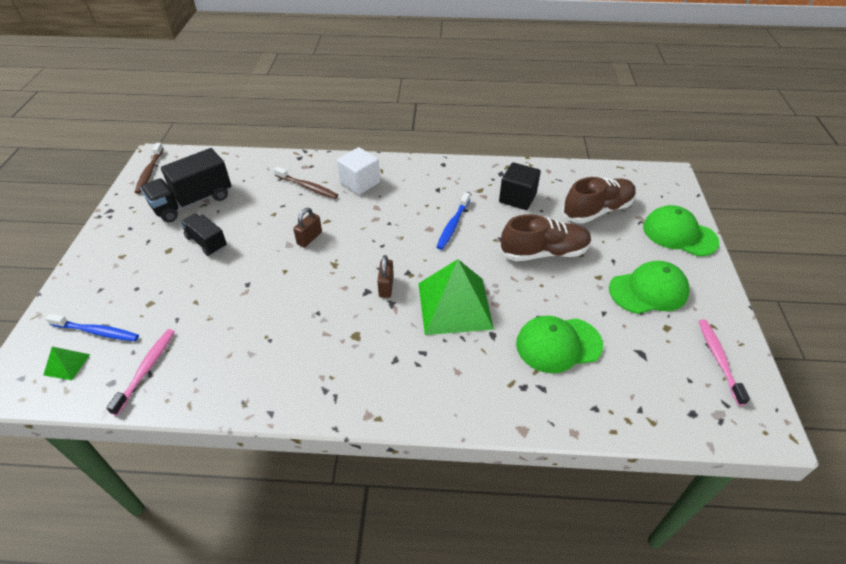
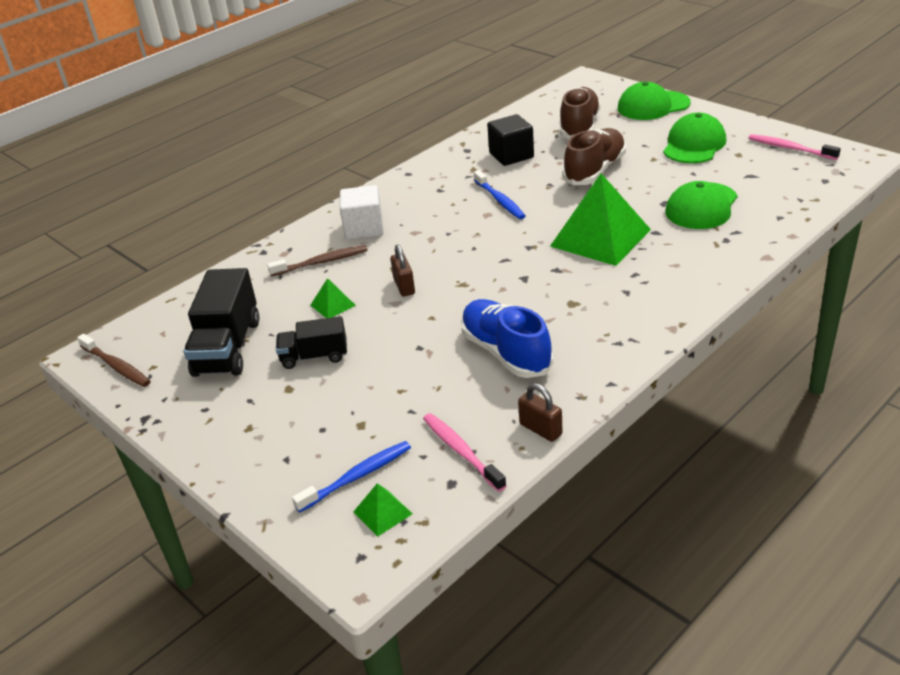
camera: 45 degrees left, 10 degrees down
brown padlock [377,255,394,298] -> brown padlock moved to [518,383,562,442]
none -> green pyramid [310,278,356,318]
none -> blue shoe [461,299,553,378]

